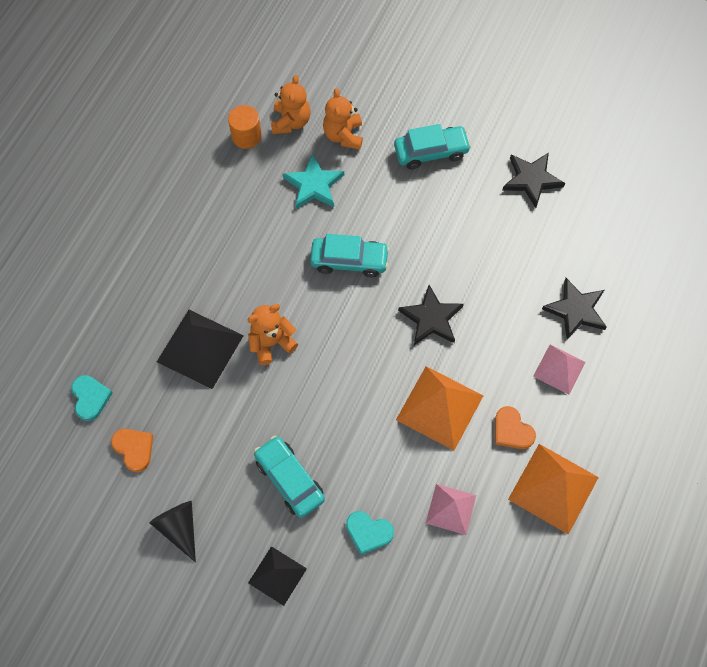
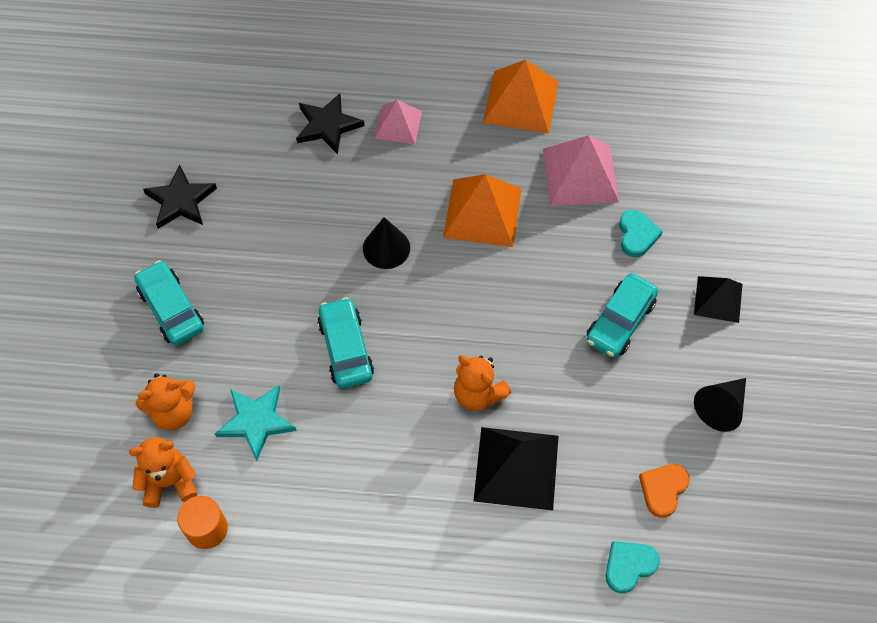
camera: 110 degrees left, 5 degrees down
black star [398,285,464,345] -> black cone [363,217,410,269]
pink pyramid [426,484,476,535] -> pink pyramid [543,135,619,206], size x1.63
orange heart [495,406,536,449] -> none

